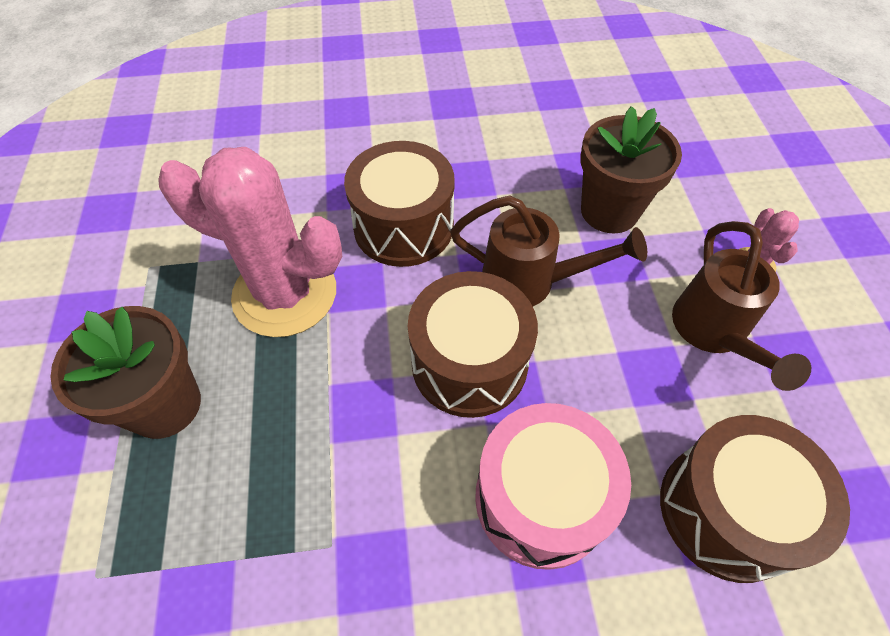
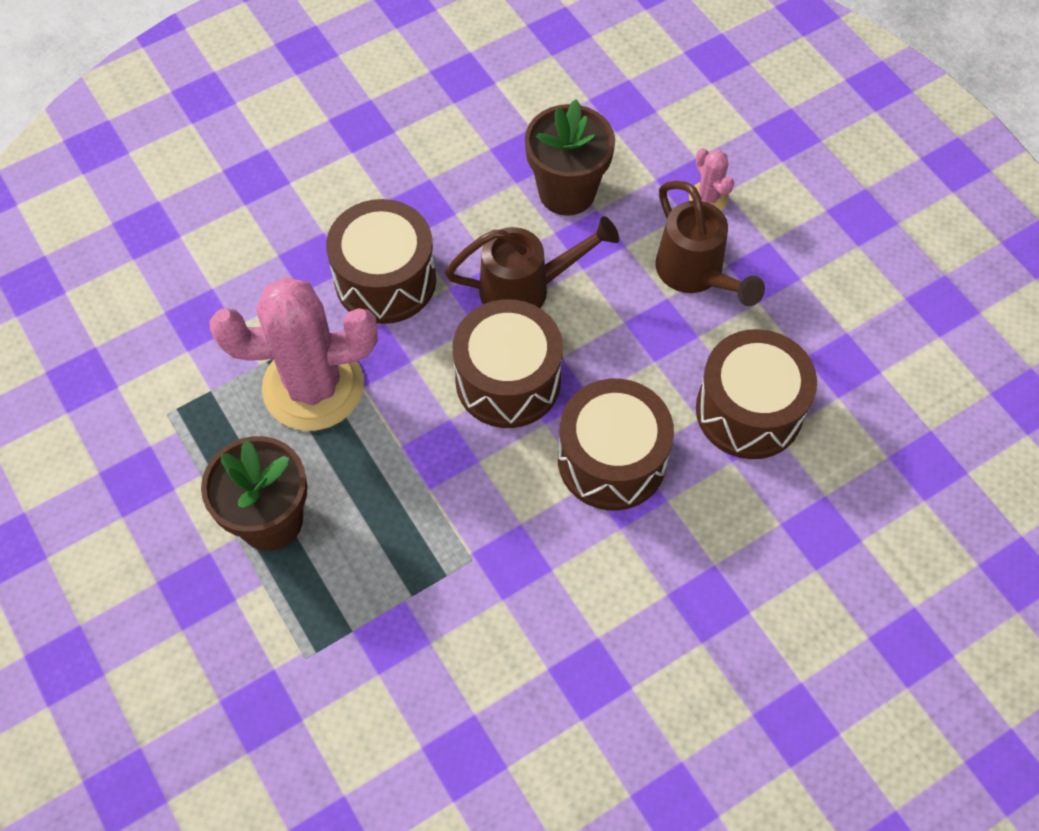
camera: 25 degrees left, 5 degrees up
pink drum [475,403,631,570] -> brown drum [558,379,674,510]

